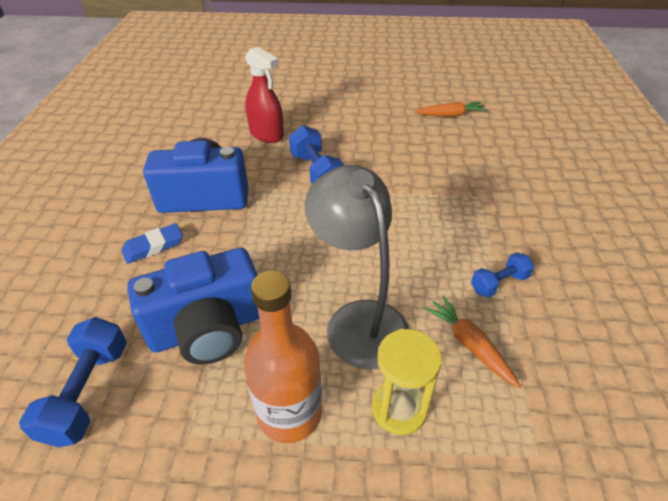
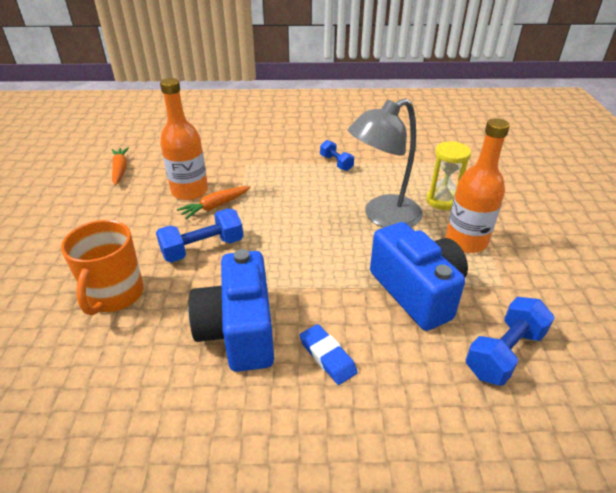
camera: 95 degrees left, 5 degrees down
blue dumbbell [19,317,127,448] -> blue dumbbell turned 45 degrees counterclockwise [466,297,555,386]
red spray bottle [245,46,284,143] -> orange mug [61,220,144,315]
orange carrot [423,296,521,388] -> orange carrot moved to [177,186,251,219]
none -> orange bottle [160,78,208,200]

